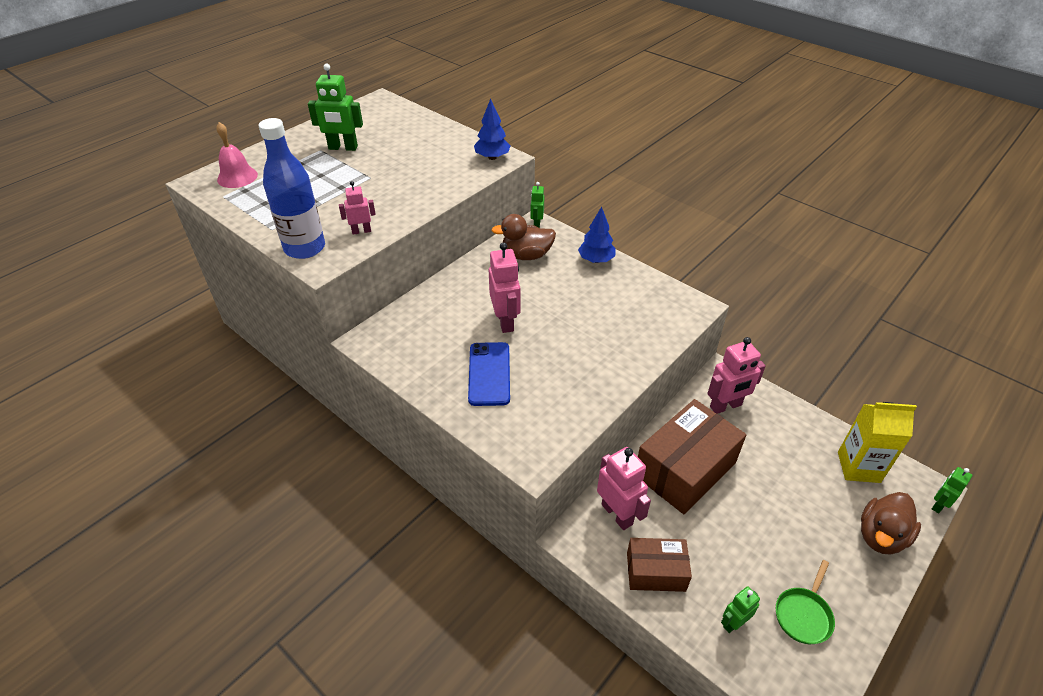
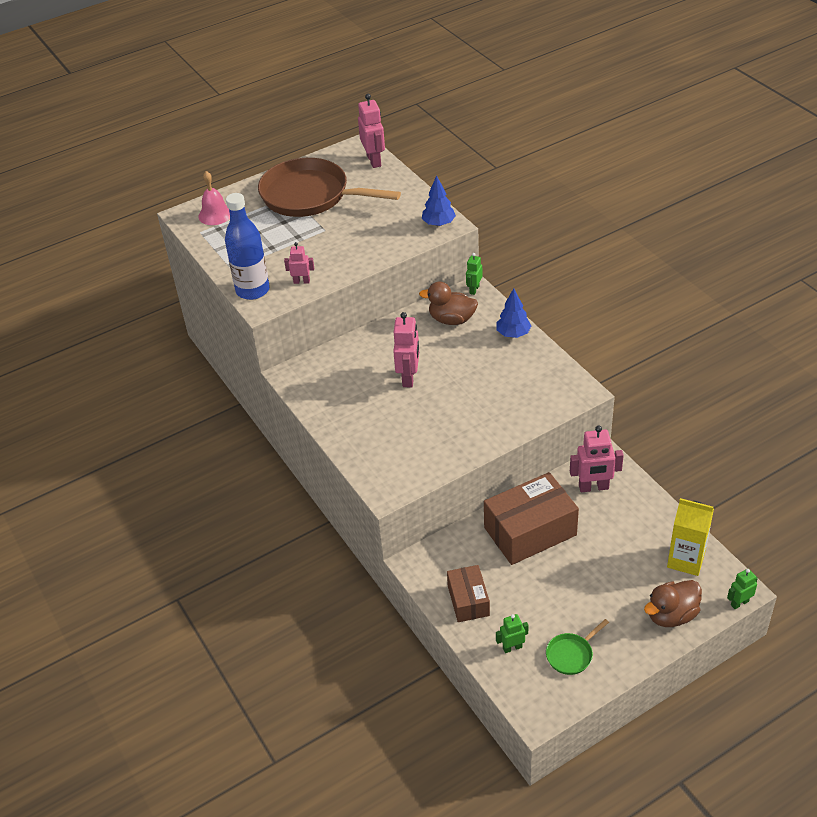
camera: 20 degrees right, 0 degrees up
green robot [308,64,363,151] -> brown pan [258,158,401,217]
blue phone [468,342,510,406] -> none
pink robot [597,447,651,530] -> pink robot moved to [358,94,385,168]
brown box [627,538,692,592] -> brown box turned 60 degrees clockwise [447,565,490,622]

